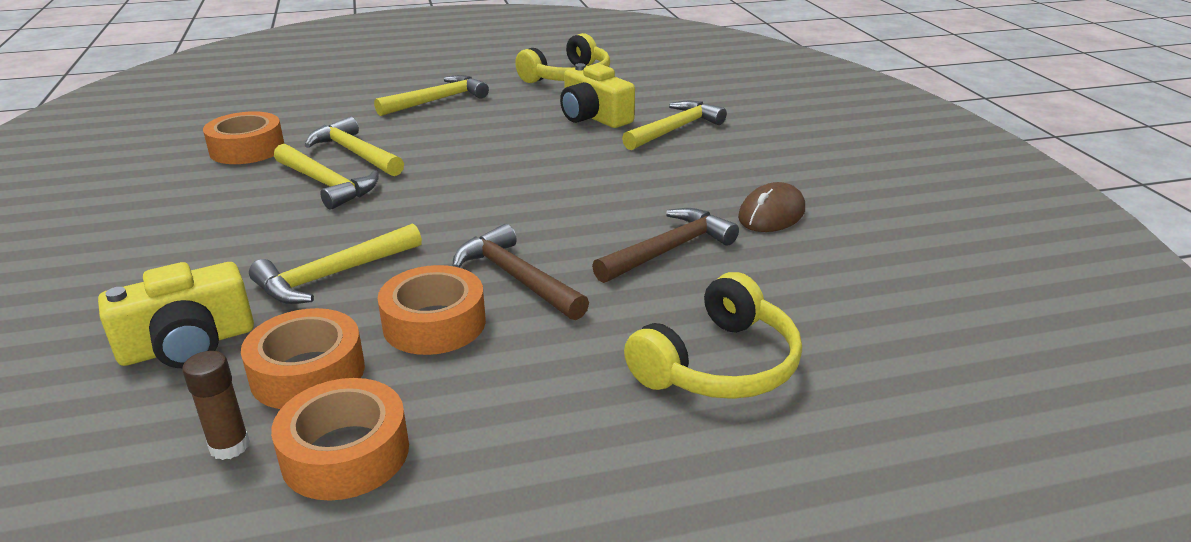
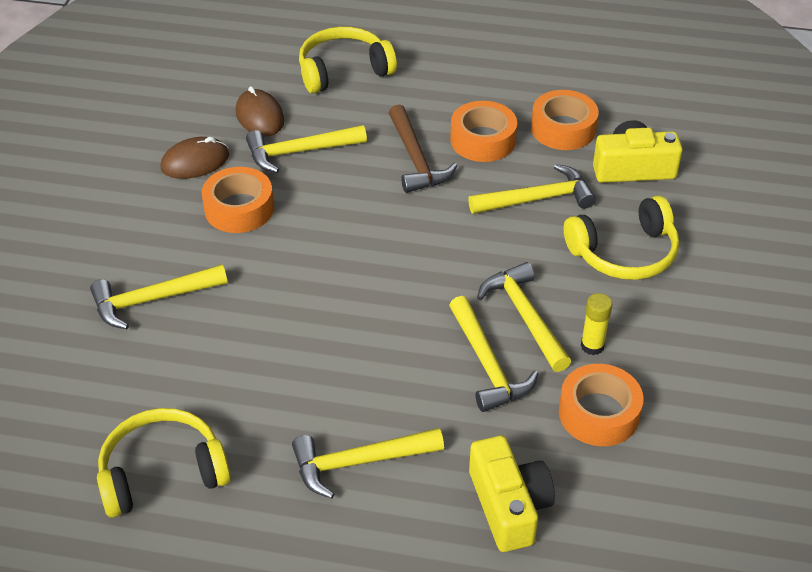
camera: 155 degrees left, 15 degrees up
brown glue stick [182,351,250,460] -> none
orange tape [271,378,409,501] -> orange tape moved to [202,167,274,233]
yellow camera [560,63,635,128] -> yellow camera moved to [469,436,555,552]
brown hammer [592,208,739,283] -> yellow hammer [246,125,367,173]
none -> brown mouse [236,86,284,137]
none -> yellow headphones [564,196,679,280]
none -> yellow glue stick [581,293,612,355]

